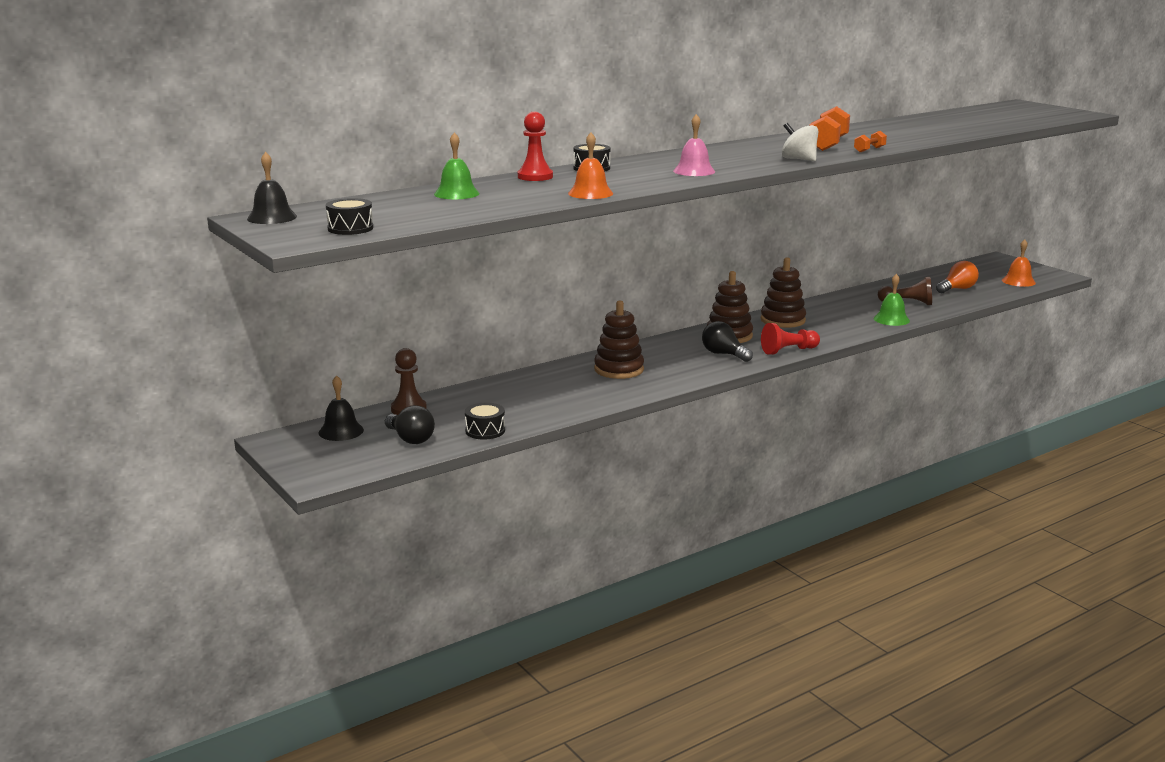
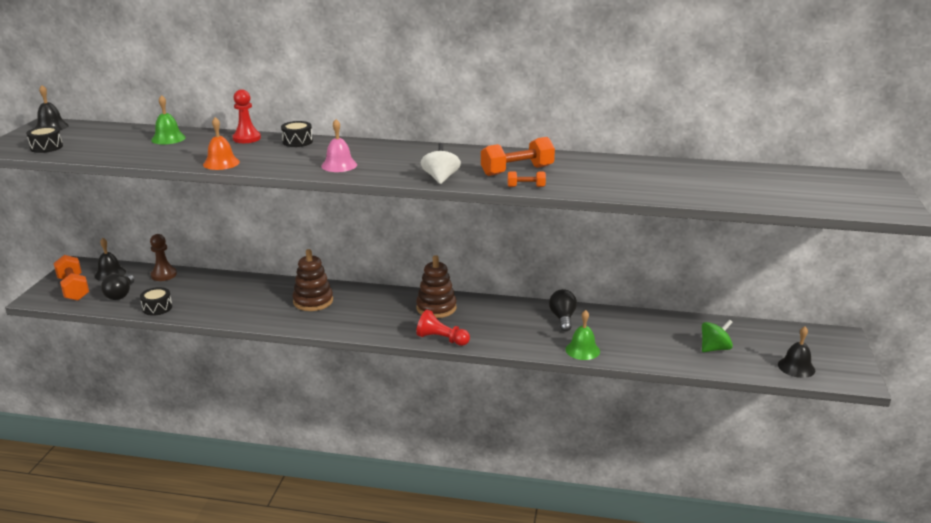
camera: 45 degrees right, 5 degrees up
black light bulb [702,321,753,362] -> black light bulb moved to [549,289,577,332]
brown stacking toy [761,257,806,328] -> none
brown pawn [878,277,932,305] -> none
orange light bulb [936,261,979,293] -> green spinning top [702,319,733,352]
orange bell [1002,239,1036,287] -> black bell [778,326,815,378]
none -> orange dumbbell [54,255,89,301]

